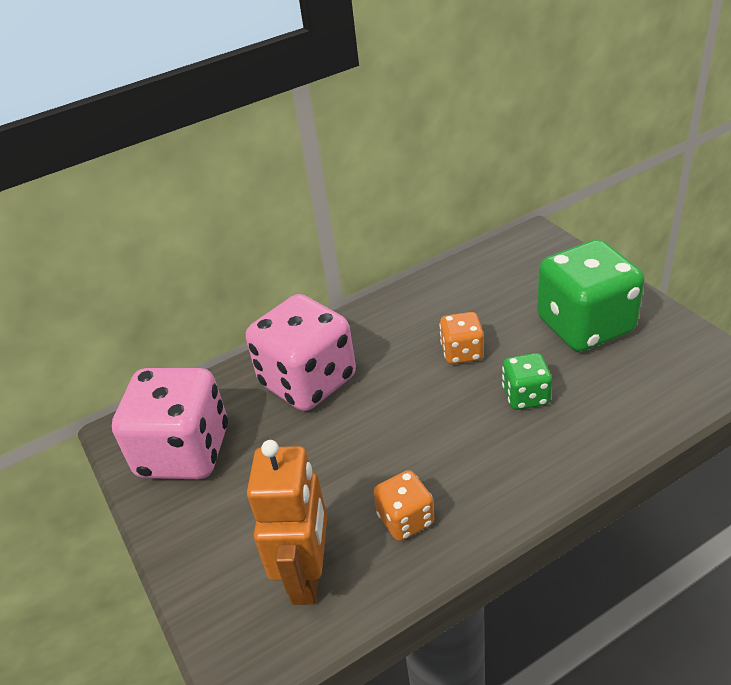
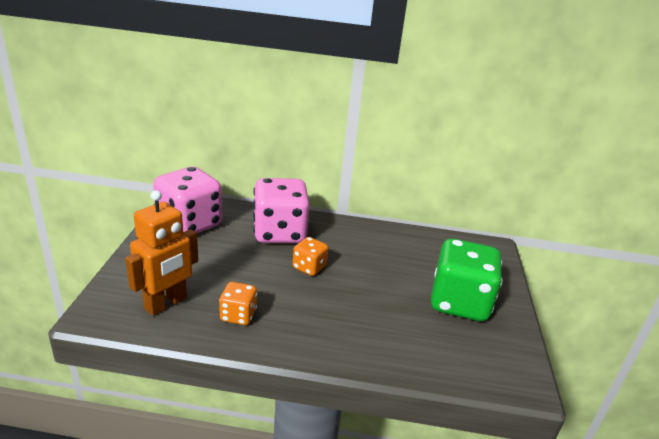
camera: 30 degrees right, 10 degrees down
orange dice [439,312,484,364] -> orange dice moved to [293,237,328,276]
green dice [502,353,552,410] -> none

